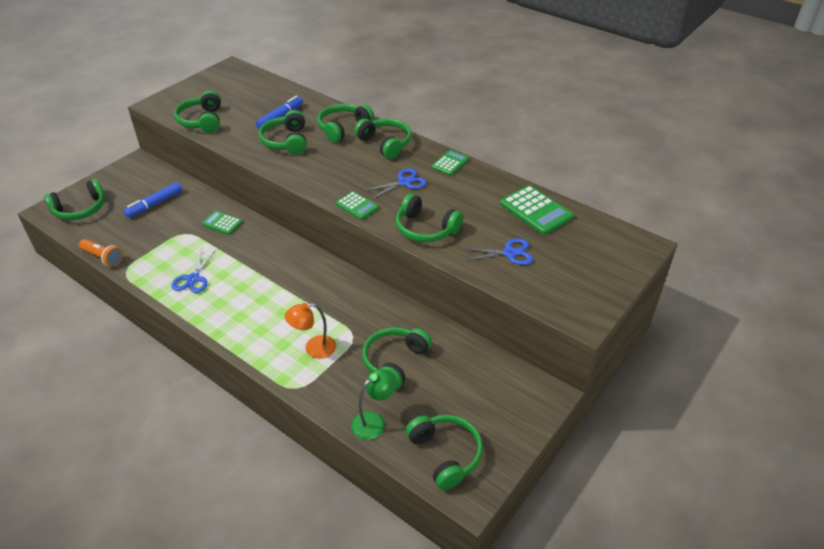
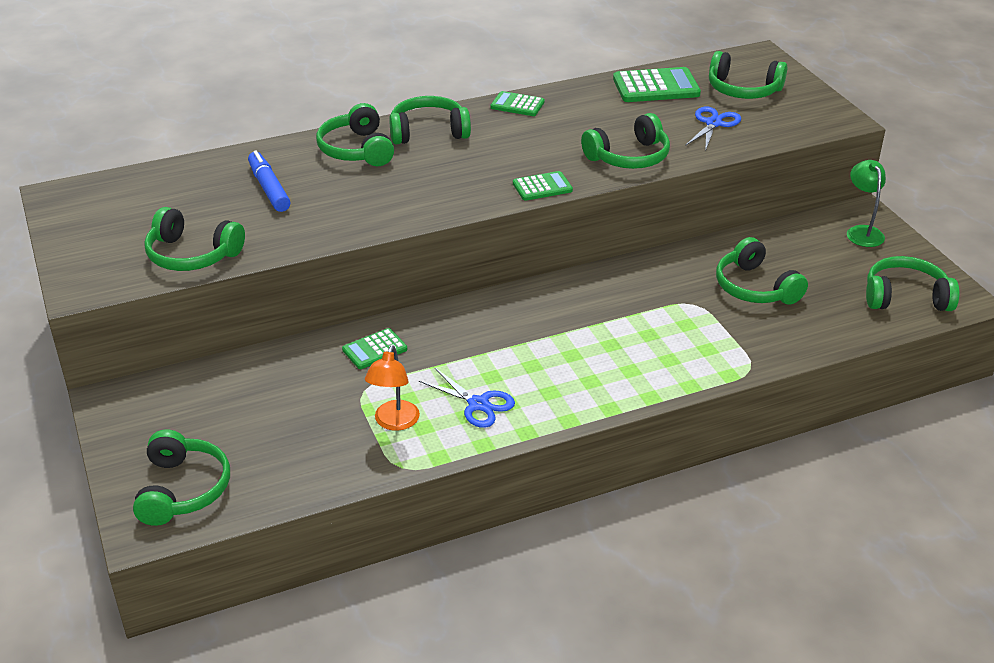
camera: 60 degrees left, 5 degrees down
orange flashlight [79,239,123,267] -> none
blue marker [123,182,182,218] -> none
green headphones [259,110,307,155] -> green headphones moved to [709,51,787,99]
orange lamp [285,303,336,359] -> orange lamp moved to [365,346,420,431]
green lamp [351,369,397,440] -> green lamp moved to [847,160,886,247]
blue scissors [365,168,427,199] -> none
green calculator [432,150,469,175] -> green calculator turned 45 degrees counterclockwise [490,91,545,116]

